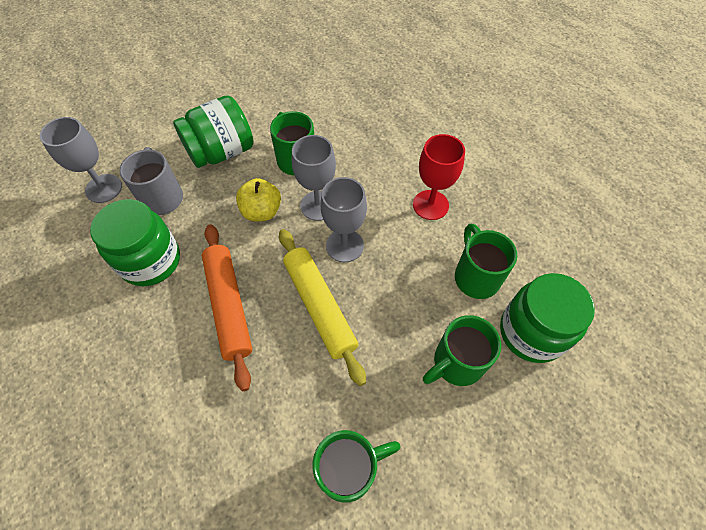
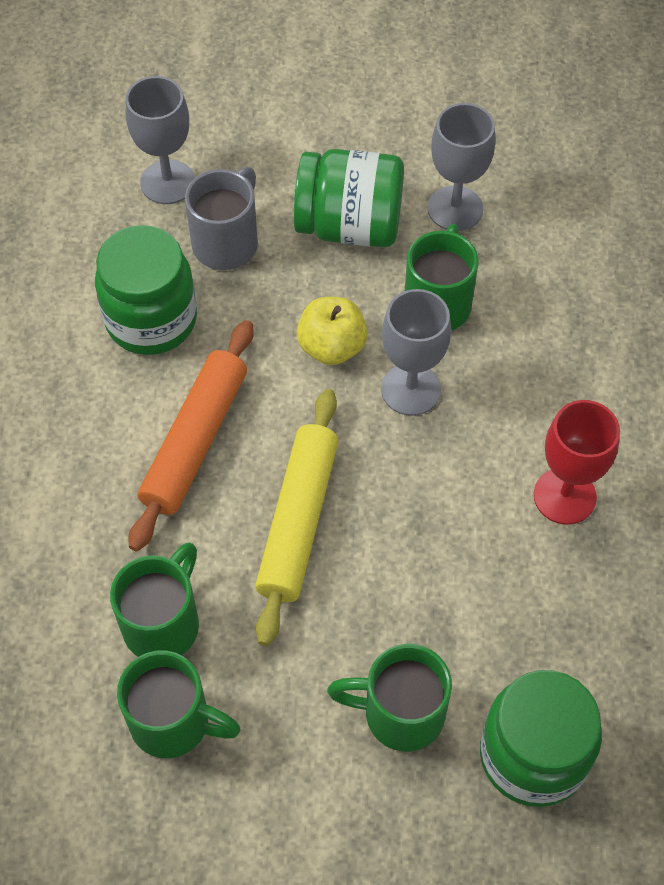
camera: 40 degrees right, 0 degrees up
grey goblet [320,177,367,262] -> grey goblet moved to [428,103,495,231]
green mug [455,224,517,299] -> green mug moved to [110,542,199,657]

